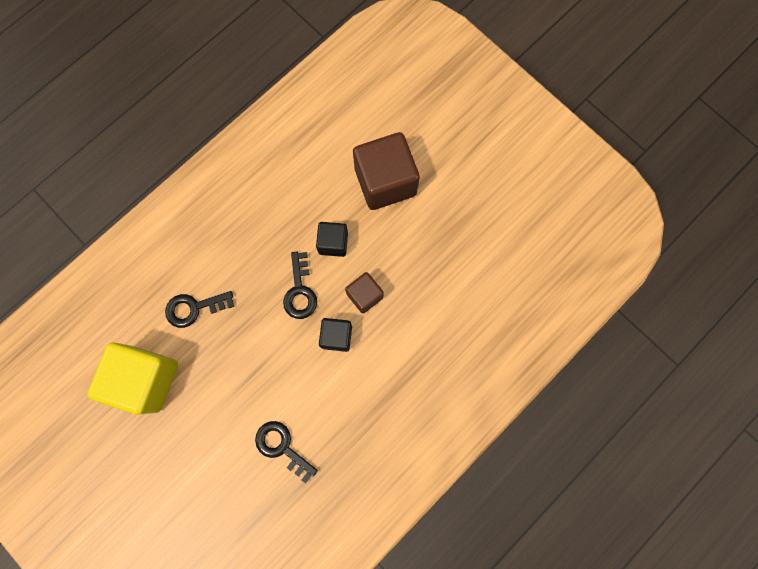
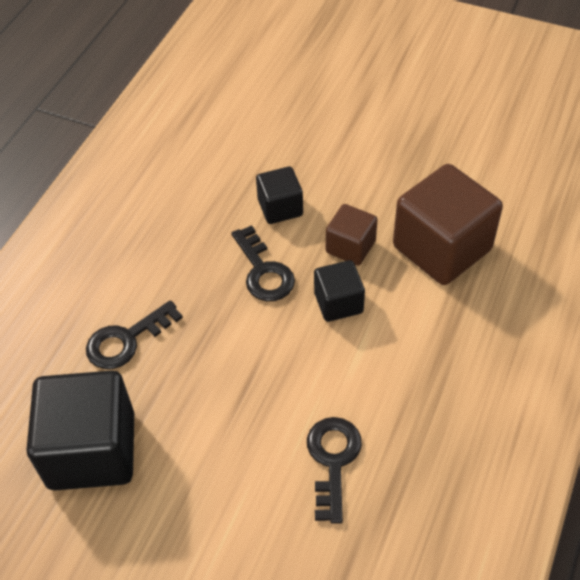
camera: 20 degrees left, 25 degrees down
yellow cube [87,343,178,414] -> black cube [26,371,134,490]
black key [255,421,318,484] -> black key turned 75 degrees clockwise [307,417,362,524]
brown cube [353,132,420,210] -> brown cube moved to [393,164,503,285]

